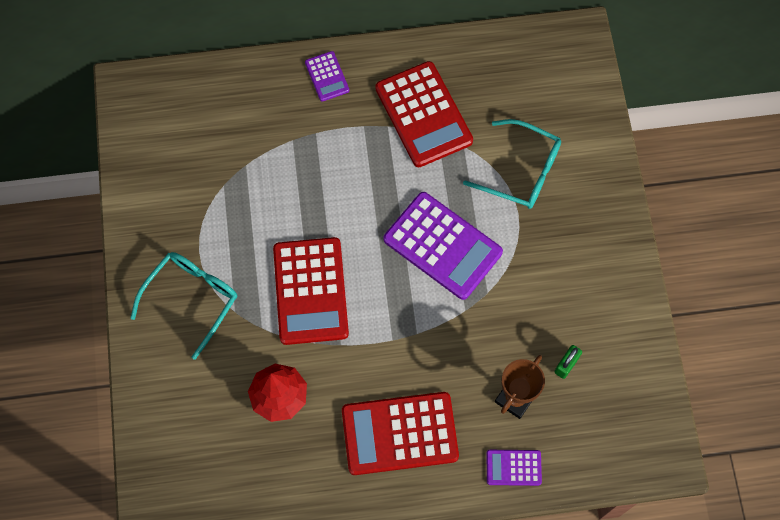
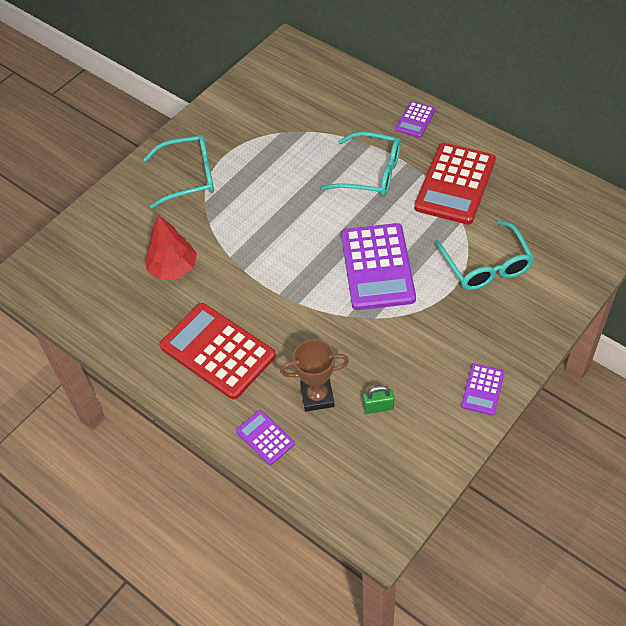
camera: 50 degrees right, 15 degrees down
red calculator [273,237,349,345] -> none
none -> turquoise glasses [321,132,401,197]
none -> purple calculator [461,363,505,416]

